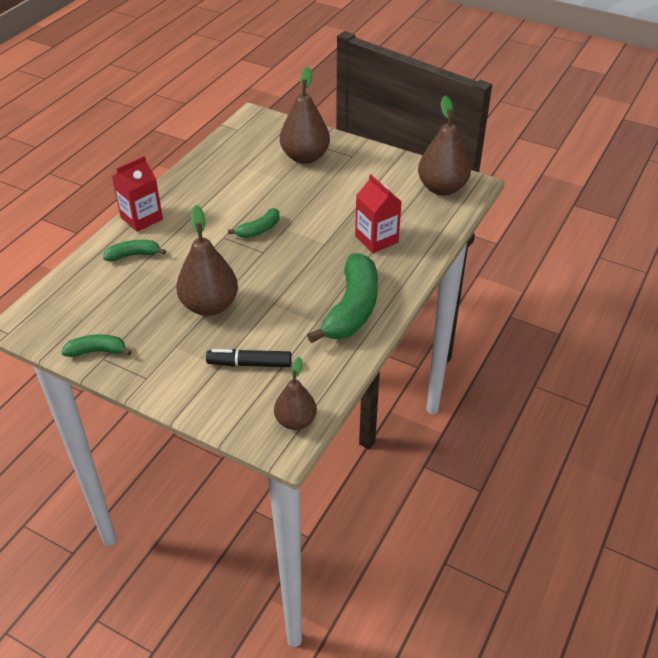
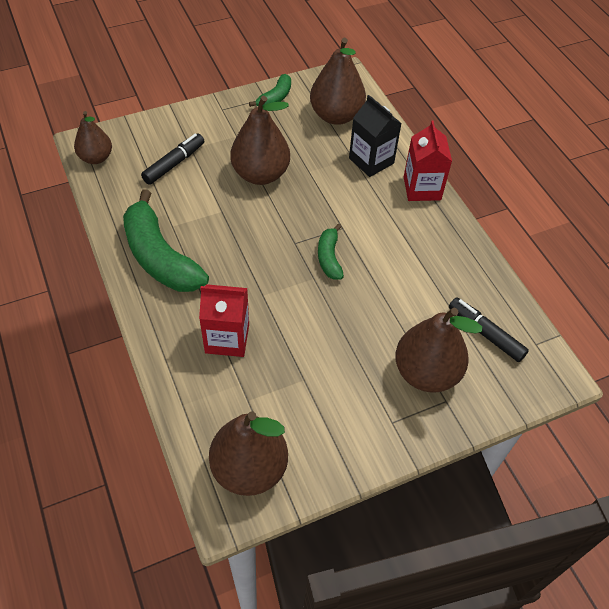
camera: 125 degrees right, 10 degrees up
green banana [103,240,166,261] -> black carton [349,95,402,177]
none -> brown pear [310,38,366,125]
none -> black marker [449,297,529,362]

